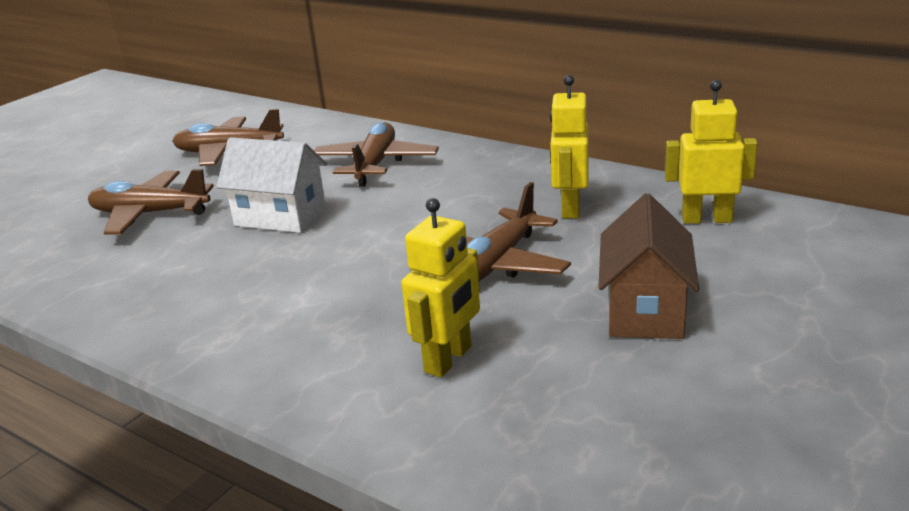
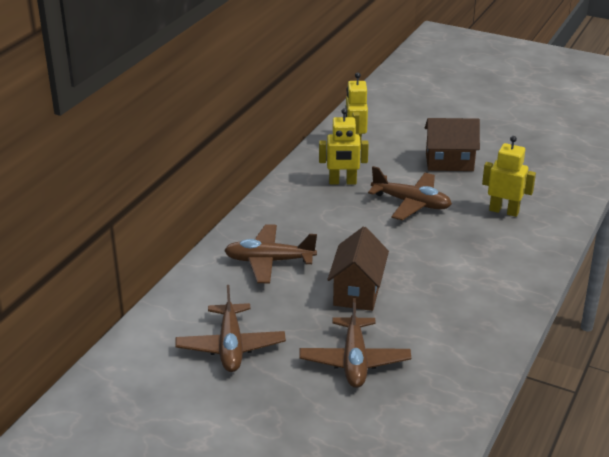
camera: 100 degrees left, 5 degrees up
white house [217,137,327,233] -> brown house [327,226,389,311]

